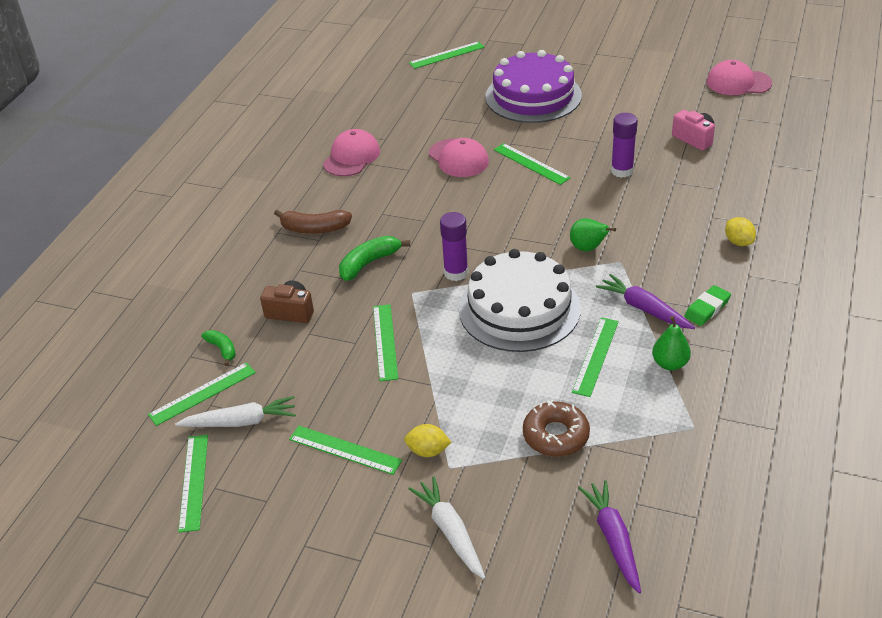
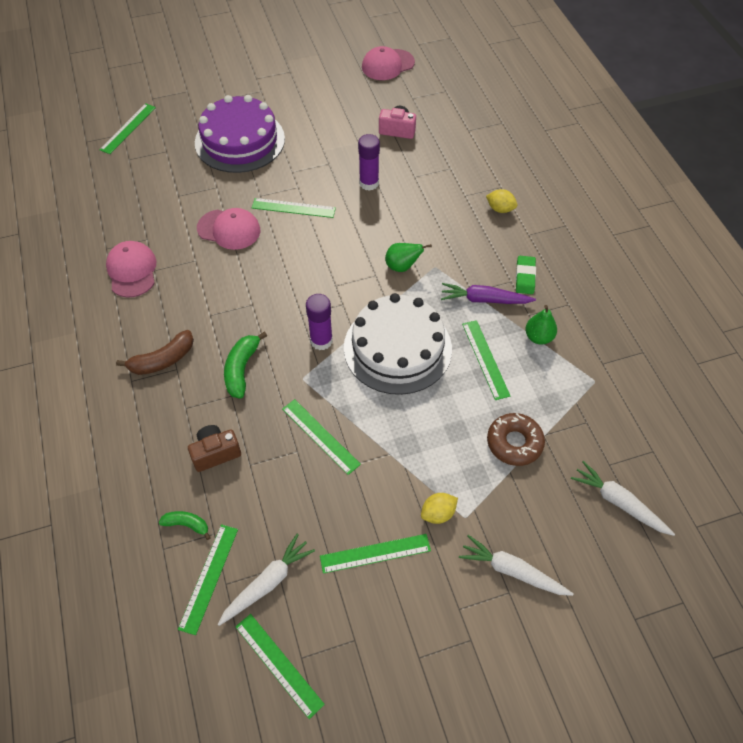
camera: 40 degrees left, 15 degrees up
purple carrot [578,480,641,594] -> white carrot [571,461,675,536]

